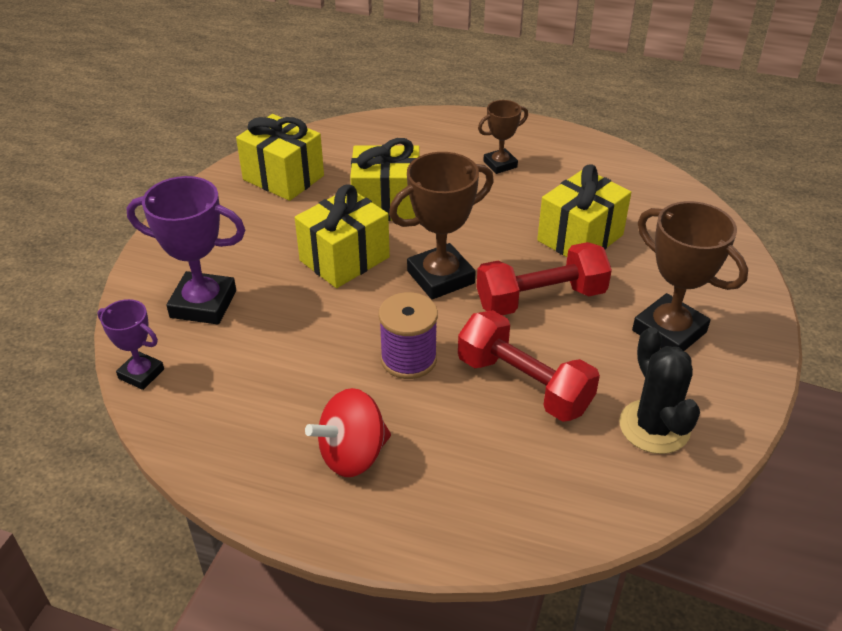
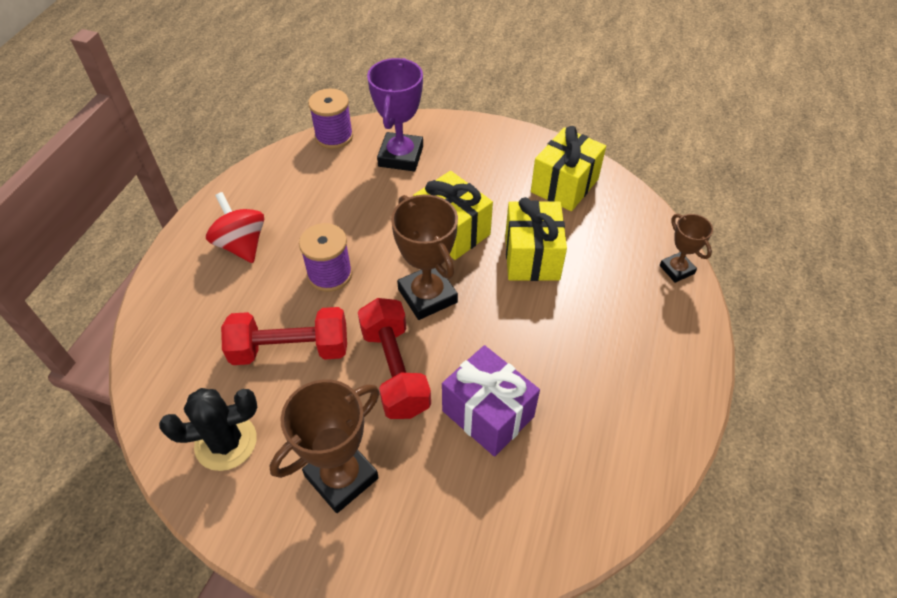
camera: 90 degrees right, 10 degrees up
purple trophy [98,299,164,390] -> purple spool [308,89,353,149]
red dumbbell [458,310,600,422] -> red dumbbell turned 45 degrees clockwise [221,307,347,365]
brown trophy [478,100,528,174] -> brown trophy moved to [660,214,713,283]
yellow gift [537,164,631,257] -> purple gift [442,345,540,457]

